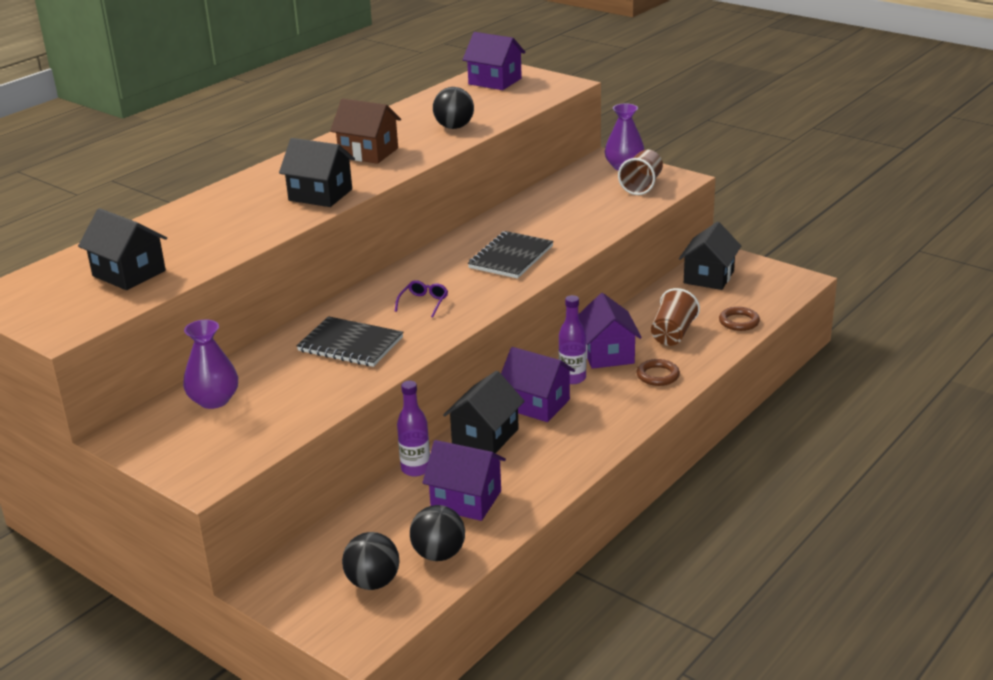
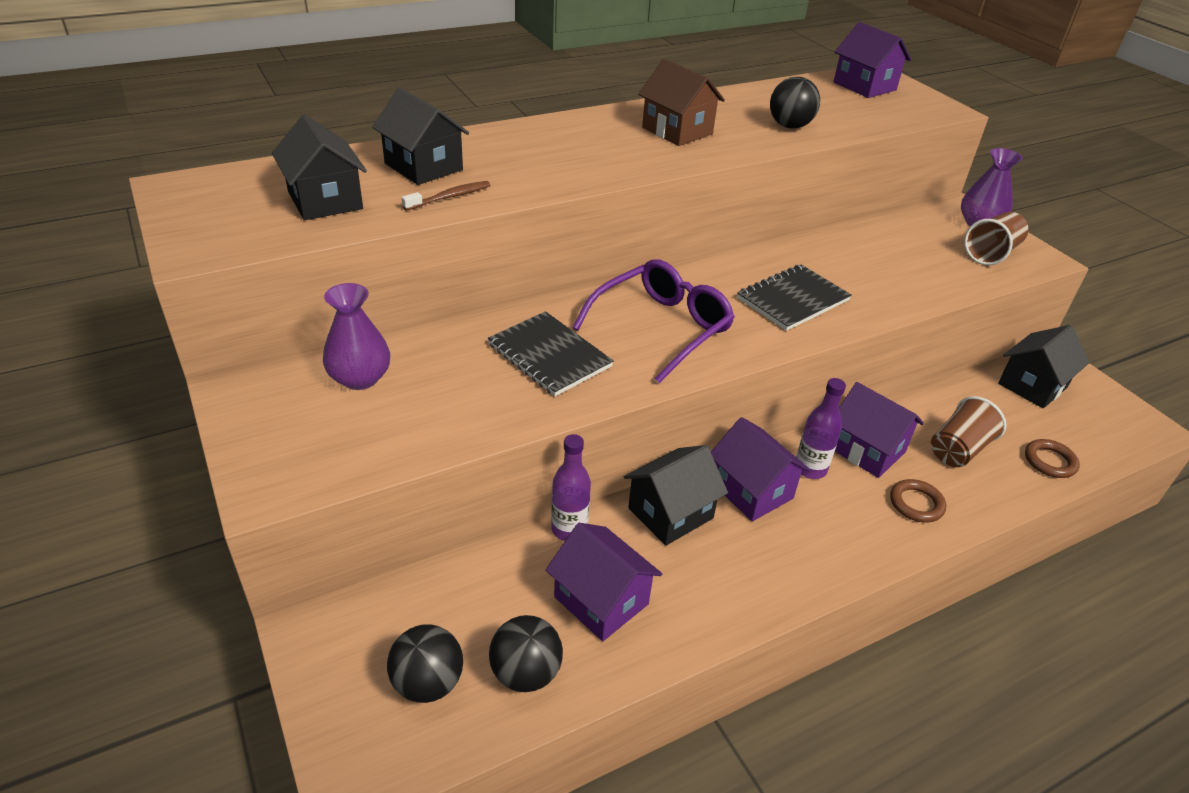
camera: 20 degrees right, 10 degrees up
black house [279,138,355,207] -> black house moved to [372,88,469,185]
purple glasses [395,280,448,318] -> purple glasses [572,259,735,383], size x2.28
purple house [578,293,642,369] -> purple house turned 60 degrees counterclockwise [835,382,924,478]
none -> brown toothbrush [402,181,490,211]

